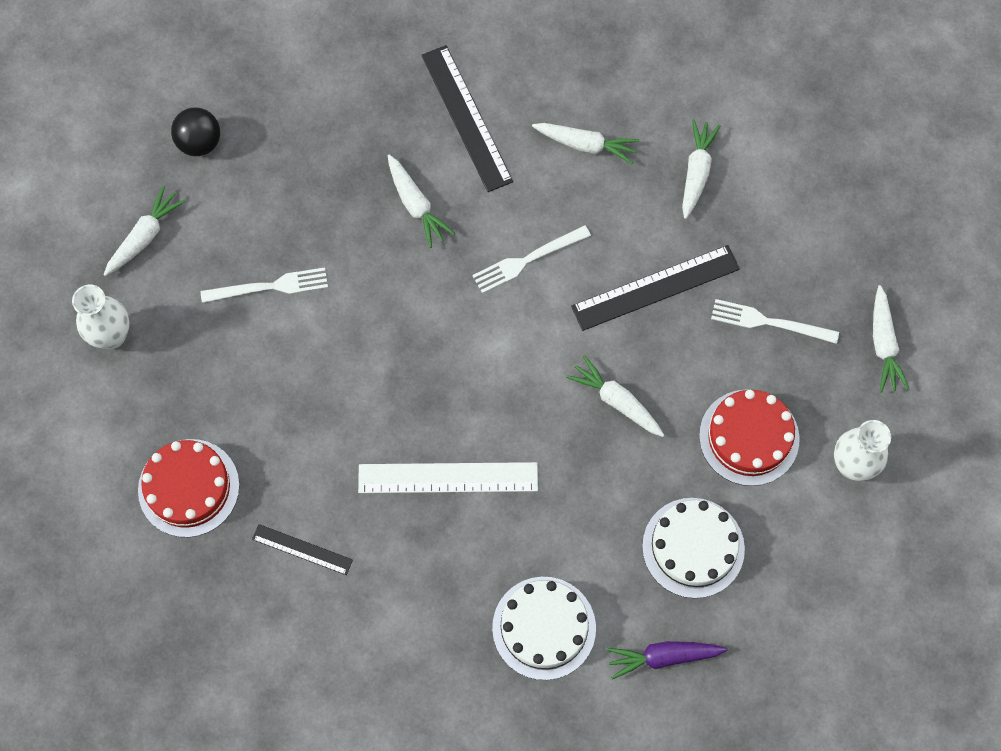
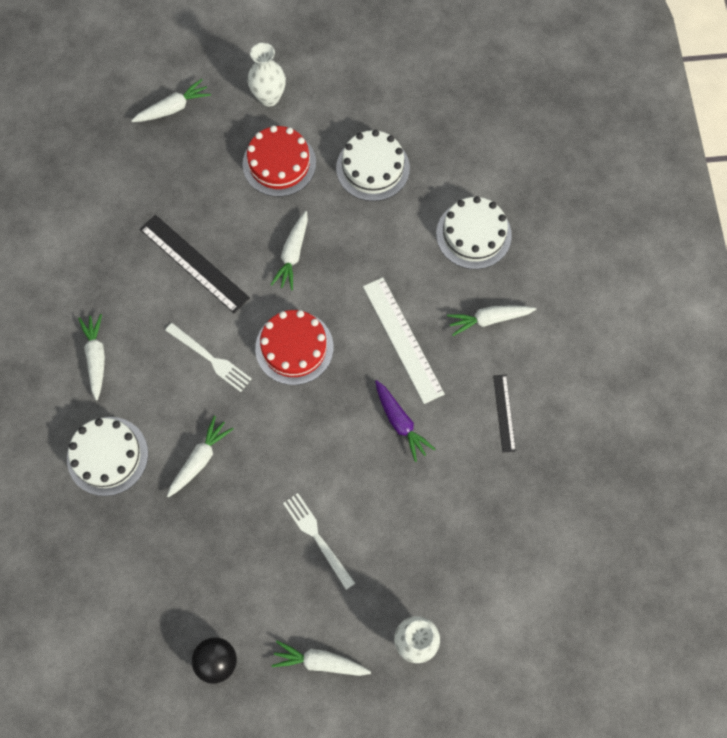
camera: 115 degrees left, 0 degrees up
red cake [138,439,239,537] -> red cake moved to [255,310,333,385]
black ruler [421,45,513,192] -> white cake [67,417,148,496]
purple carrot [607,641,727,680] -> purple carrot moved to [375,380,435,462]
white carrot [682,119,721,219] -> white carrot moved to [447,305,536,336]
white fork [711,299,839,344] -> none

